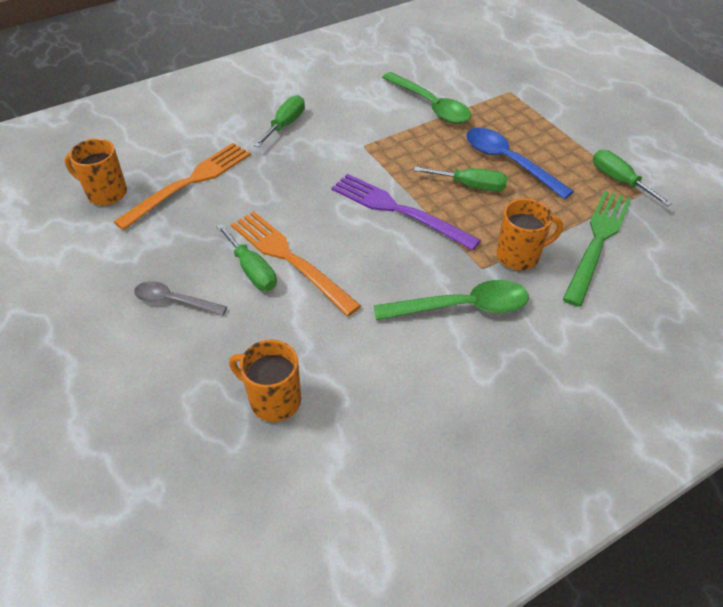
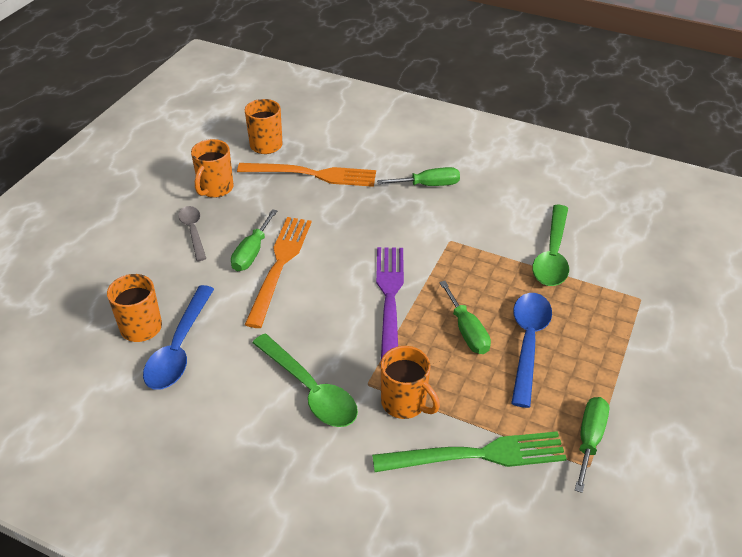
camera: 55 degrees right, 5 degrees down
none -> blue spoon [143,285,214,390]
none -> orange mug [191,139,234,198]

